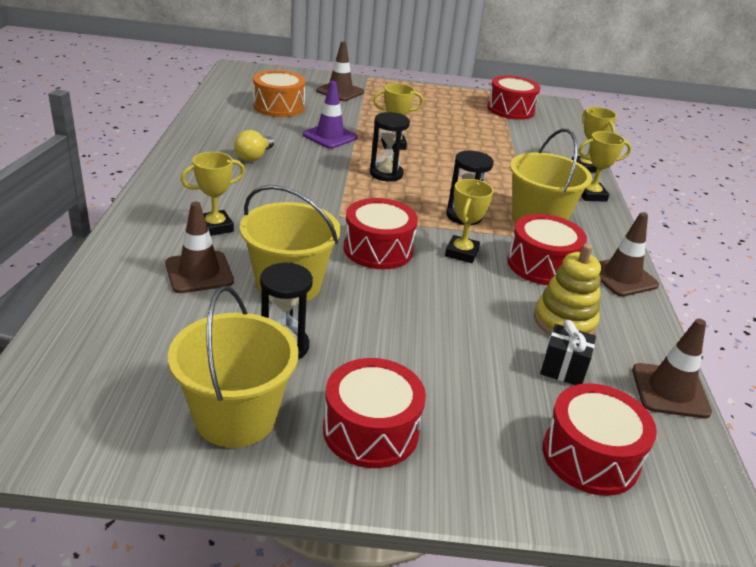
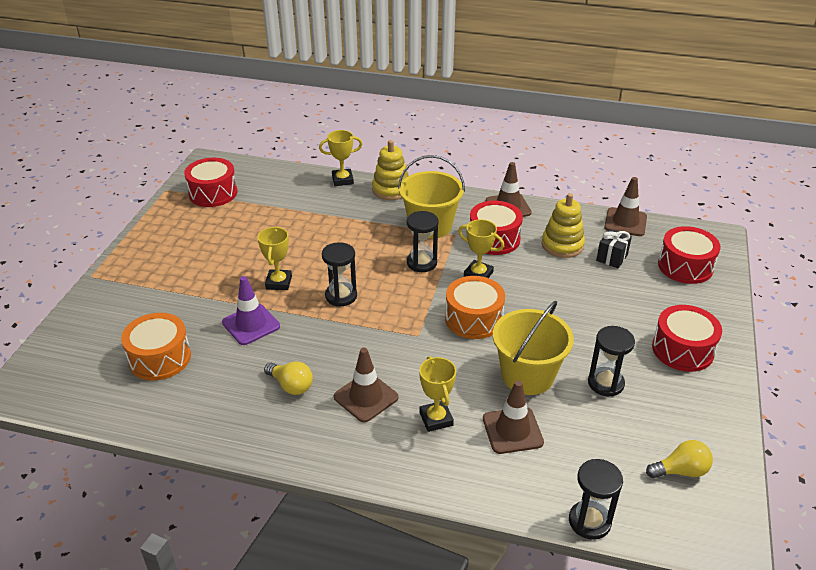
camera: 75 degrees left, 5 degrees up
yellow bucket [168,286,299,448] -> none
brown traffic cone [316,42,364,101] -> brown traffic cone moved to [334,348,398,422]
red drum [344,198,418,269] -> orange drum [445,276,505,339]
yellow trophy [579,131,632,202] -> yellow stacking toy [372,140,409,200]
none -> black hourglass [569,459,623,540]
none -> yellow light bulb [646,440,713,478]

